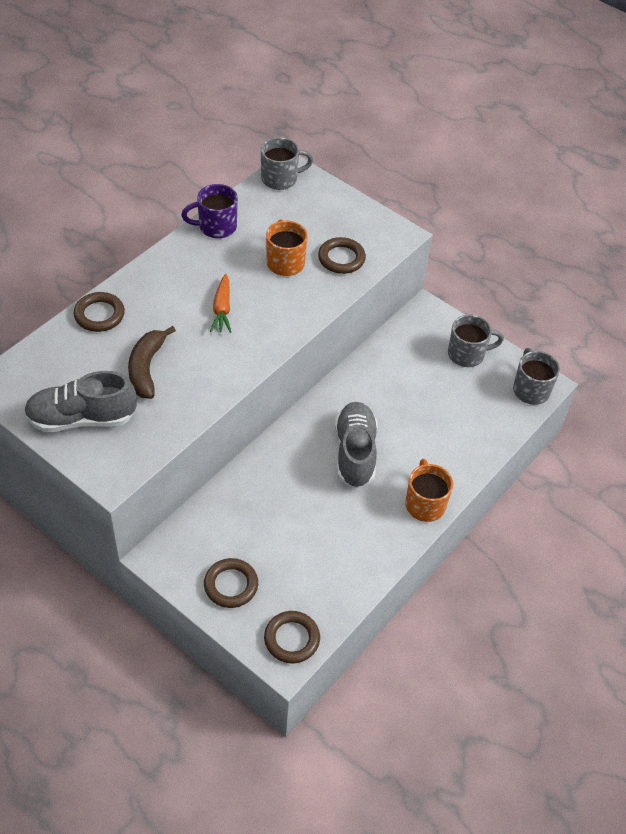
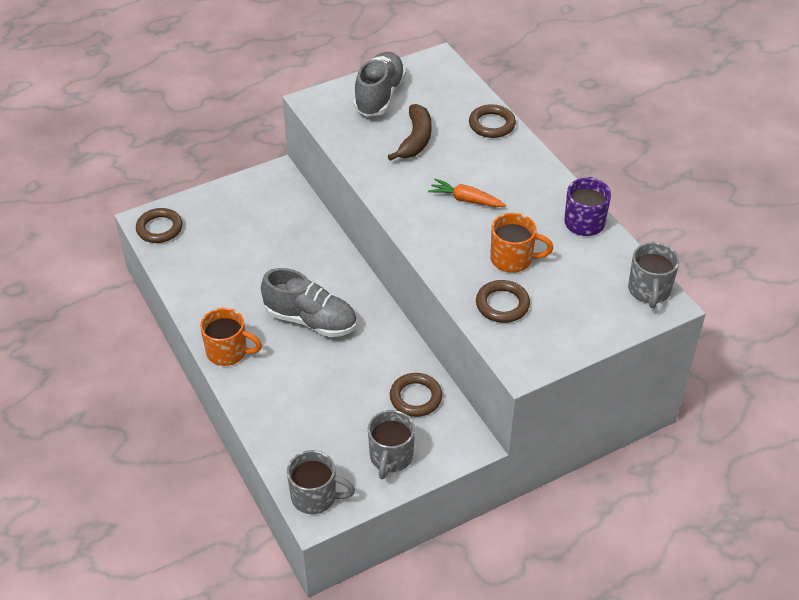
camera: 115 degrees right, 5 degrees down
brown banana [128,326,176,399] -> brown banana turned 75 degrees clockwise [388,104,432,161]
brown ring [204,558,258,608] -> brown ring moved to [390,373,442,417]

